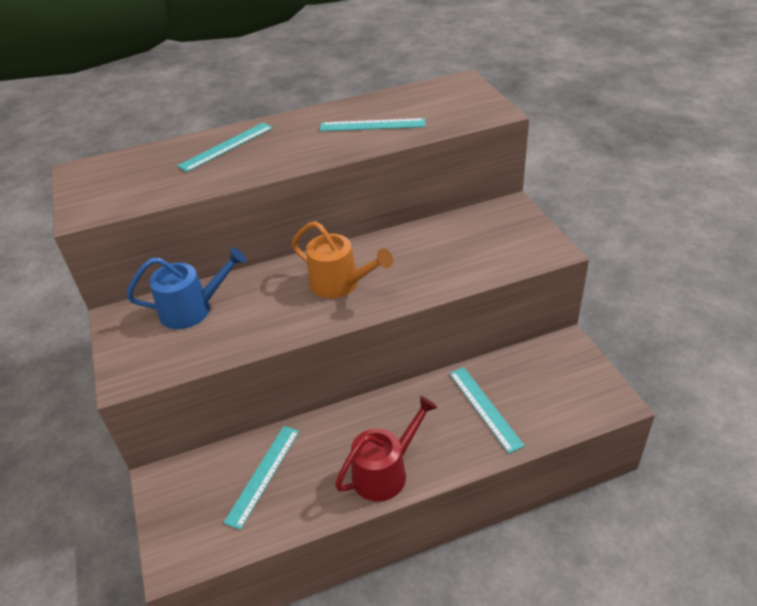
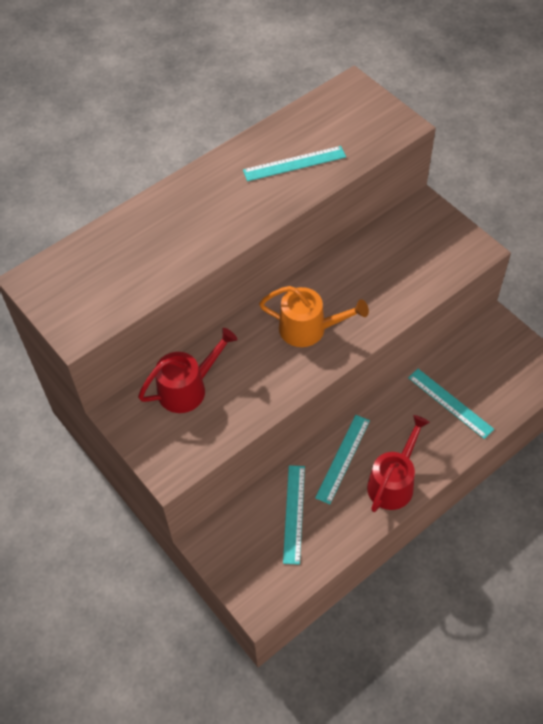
camera: 20 degrees left, 15 degrees up
blue watering can [126,247,247,329] -> red watering can [138,328,238,413]
turquoise ruler [177,123,273,172] -> turquoise ruler moved to [315,415,370,504]

